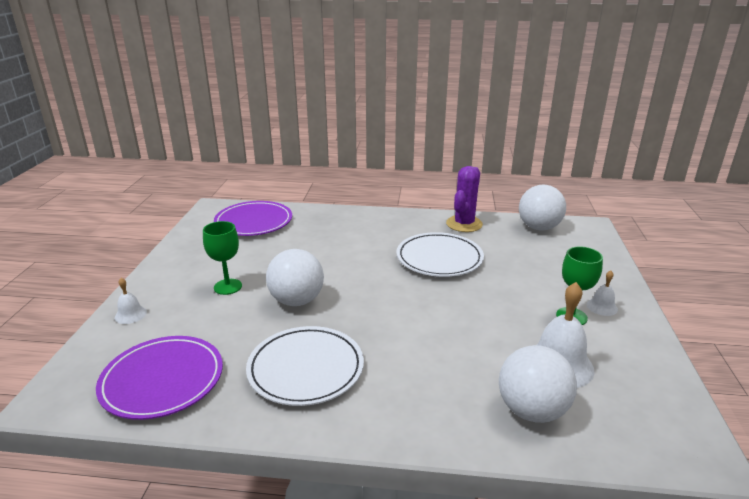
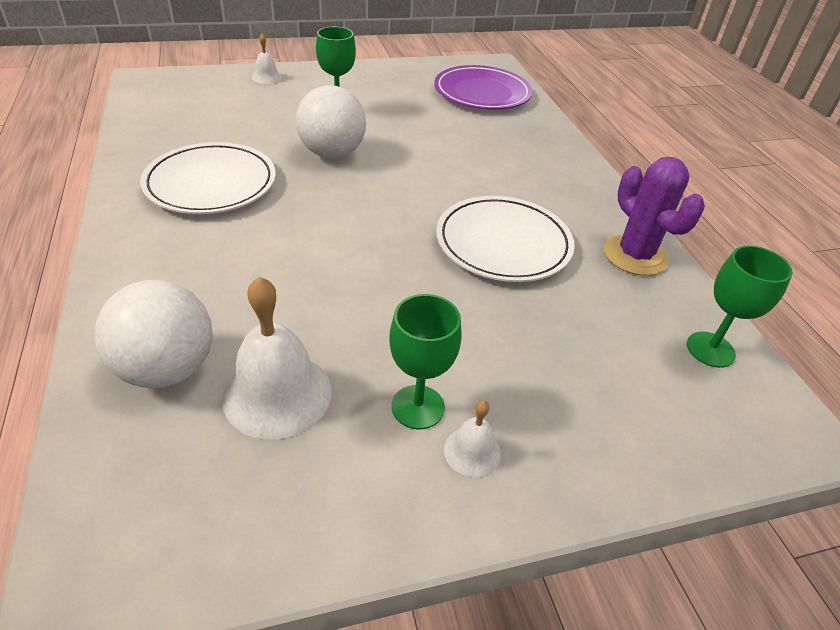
camera: 65 degrees right, 15 degrees up
purple plate [96,336,223,420] -> none
purple cactus [446,166,483,232] -> purple cactus turned 60 degrees clockwise [604,157,705,276]
white ball [519,185,566,230] -> green goblet [687,246,793,368]

